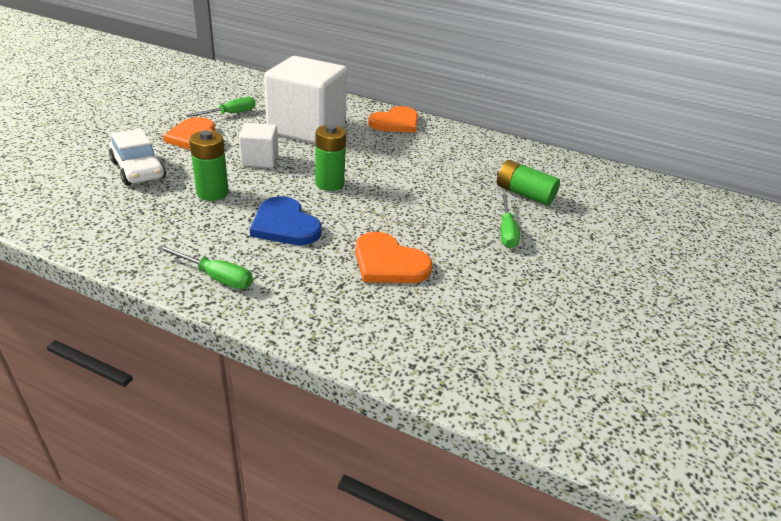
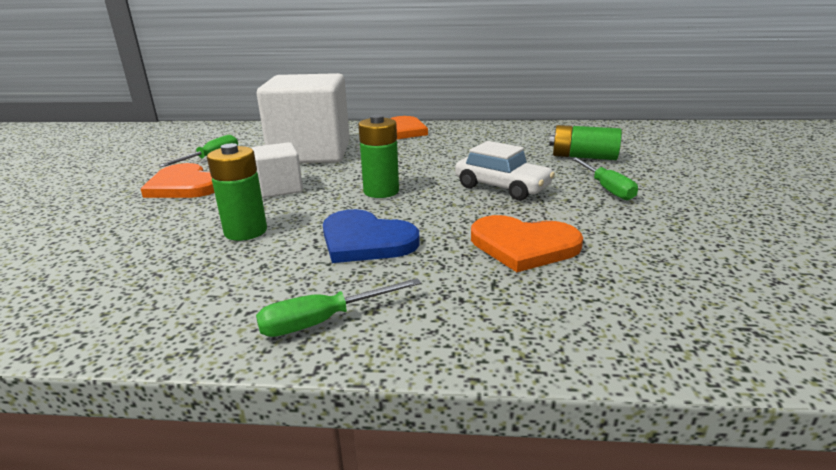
camera: 15 degrees left, 10 degrees down
white car [109,129,166,185] -> white car moved to [455,141,555,200]
green screwdriver [157,245,253,289] -> green screwdriver turned 150 degrees clockwise [256,278,421,337]

